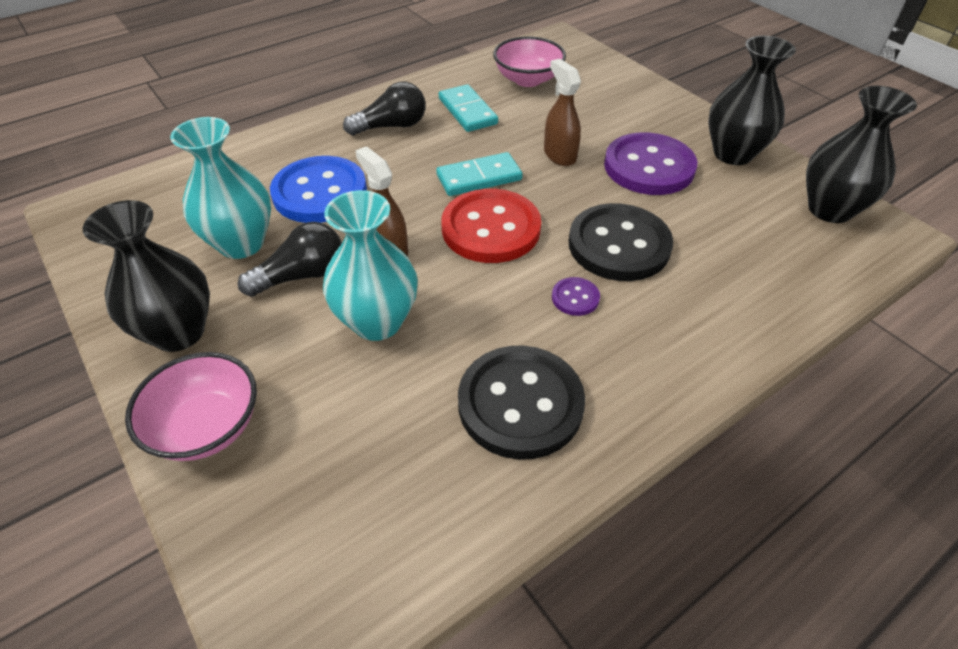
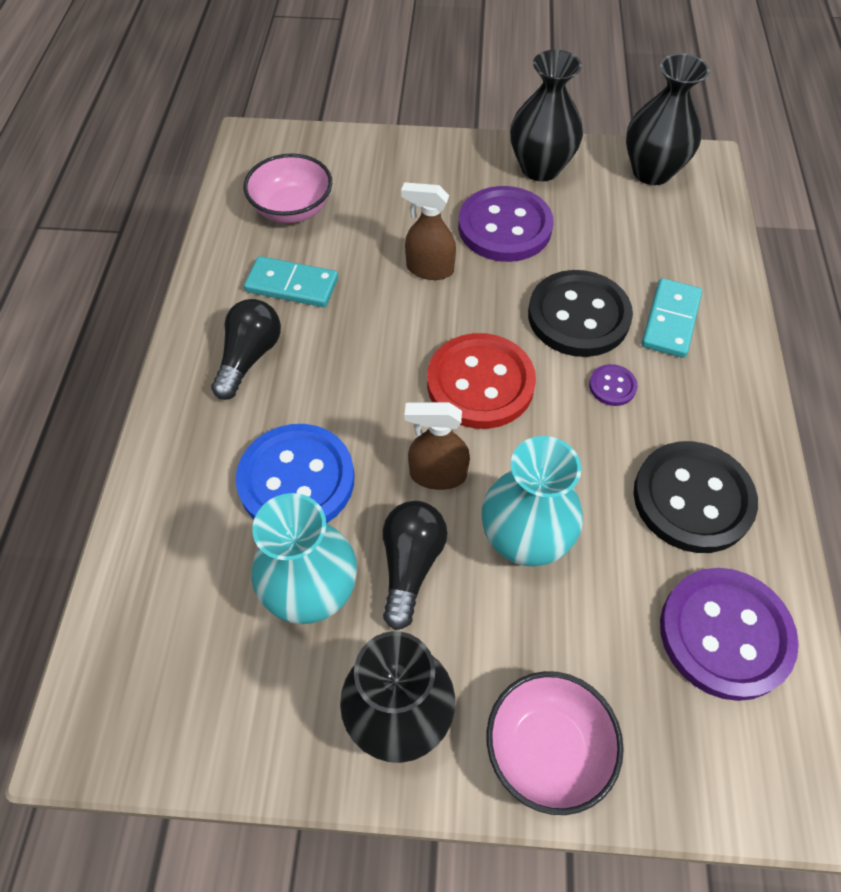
camera: 50 degrees left, 10 degrees up
turquoise domino [436,152,523,196] -> turquoise domino moved to [642,278,702,358]
none -> purple button [660,568,799,701]

